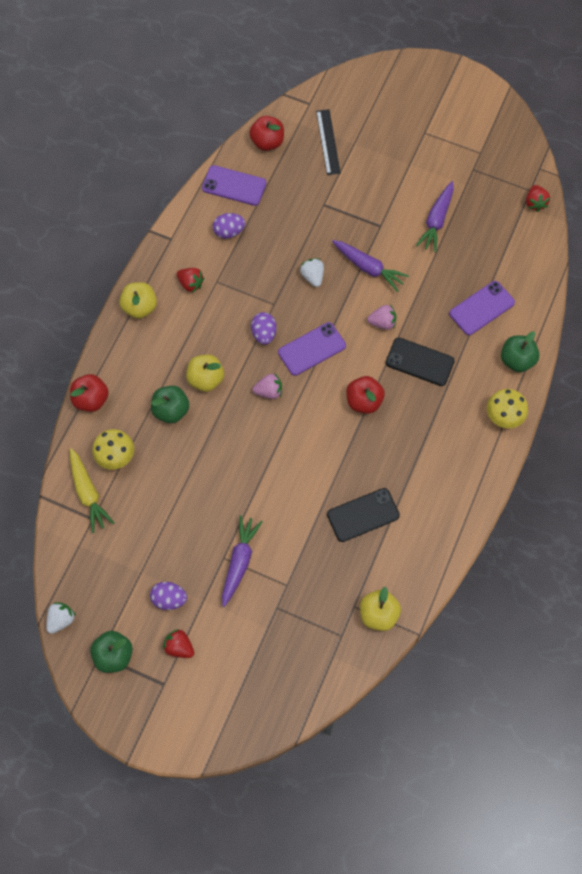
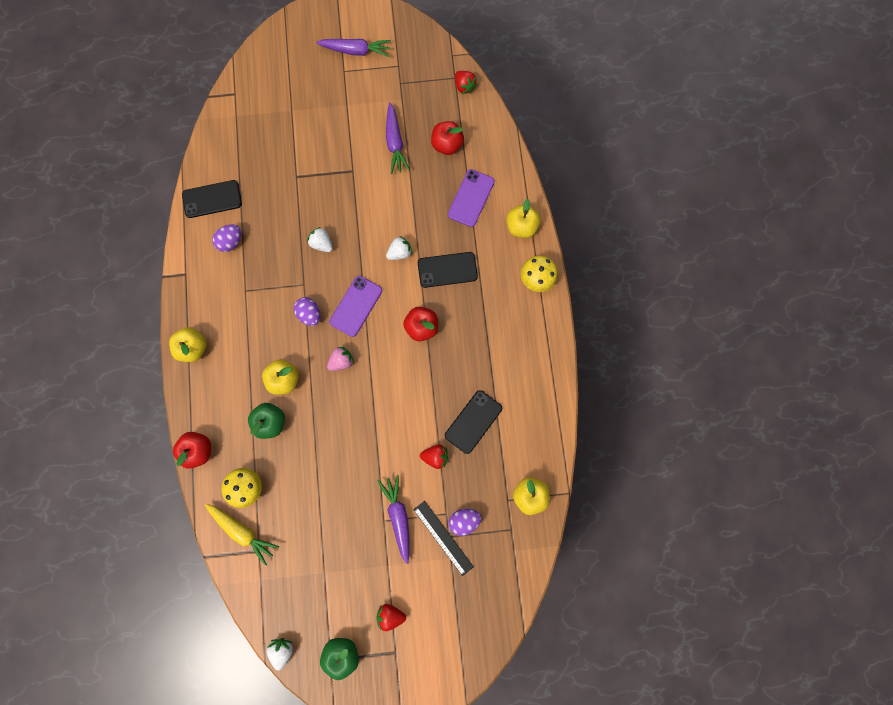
camera: 30 degrees left, 10 degrees up
purple egg [150,582,187,610] -> purple egg moved to [448,509,482,536]
red strawberry [177,268,204,293] -> red strawberry moved to [420,444,448,469]
purple phone [202,165,266,206] -> black phone [182,180,242,218]
red apple [249,116,284,151] -> red apple moved to [431,121,464,155]
black ruler [316,109,340,175] -> black ruler moved to [413,501,474,576]
purple carrot [332,240,409,292] -> purple carrot moved to [316,39,391,57]
pink strawberry [367,304,396,330] -> white strawberry [386,236,412,260]
green apple [501,331,540,372] -> yellow apple [507,199,541,238]

